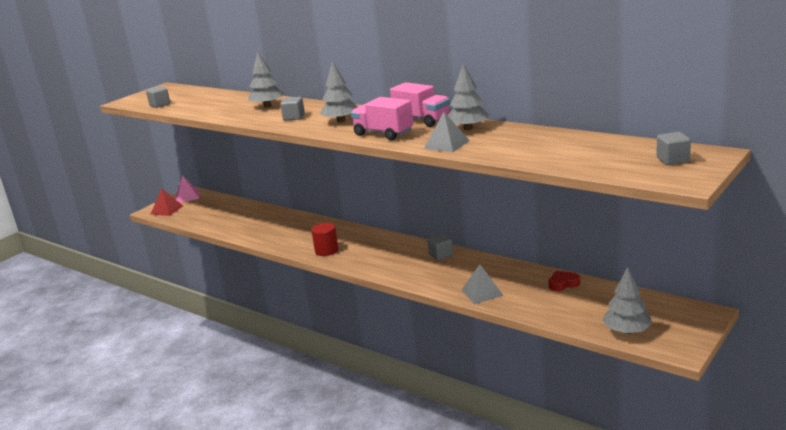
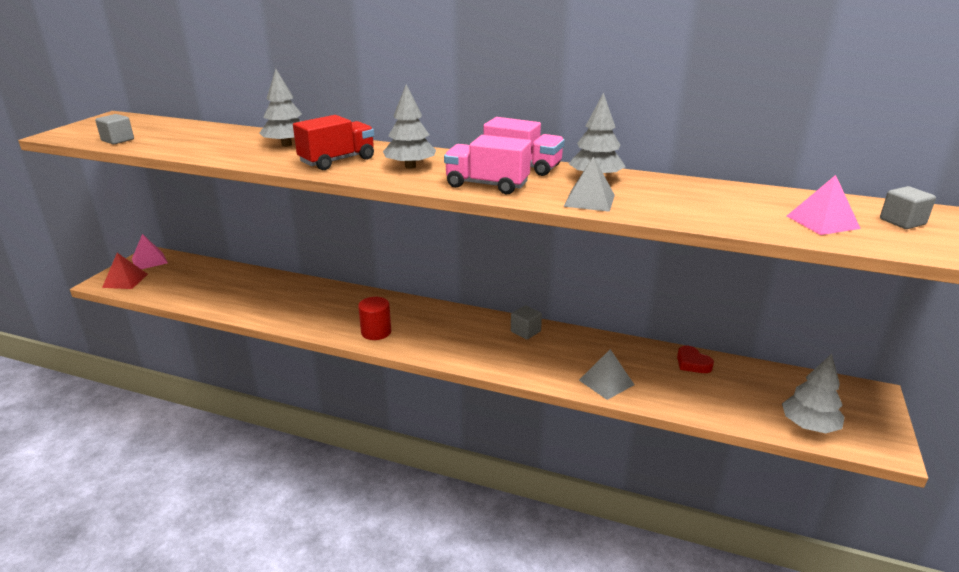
camera: 20 degrees left, 5 degrees up
grey cube [280,97,305,121] -> red truck [293,115,374,170]
red heart [548,271,580,291] -> red heart turned 90 degrees counterclockwise [677,346,714,373]
none -> pink pyramid [787,175,861,235]

